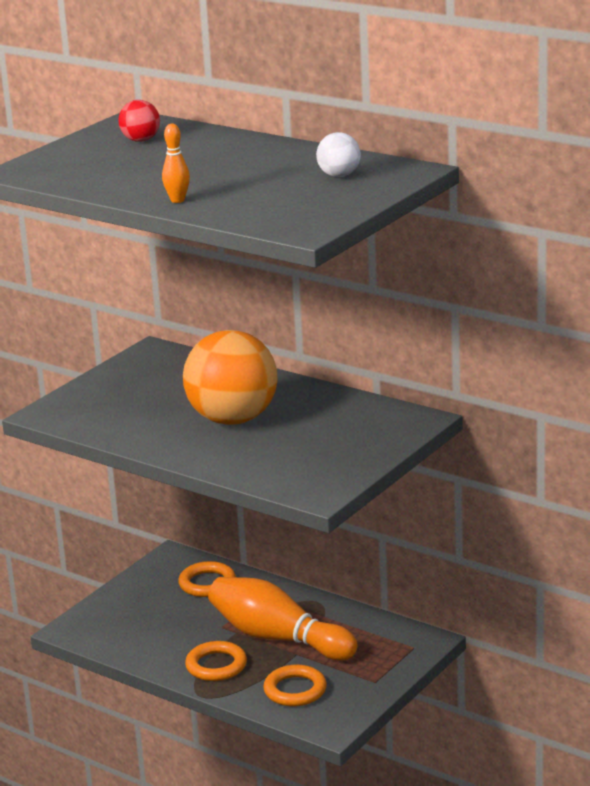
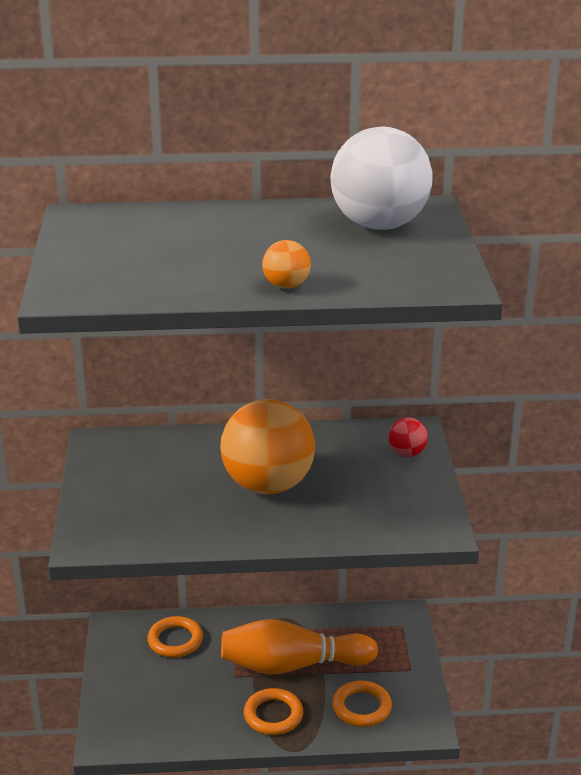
camera: 40 degrees left, 5 degrees up
red ball [118,100,160,142] -> red ball moved to [388,417,428,457]
orange bowling pin [162,124,190,203] -> orange ball [262,240,311,289]
white ball [316,132,361,177] -> white ball [330,127,432,230], size x2.28

